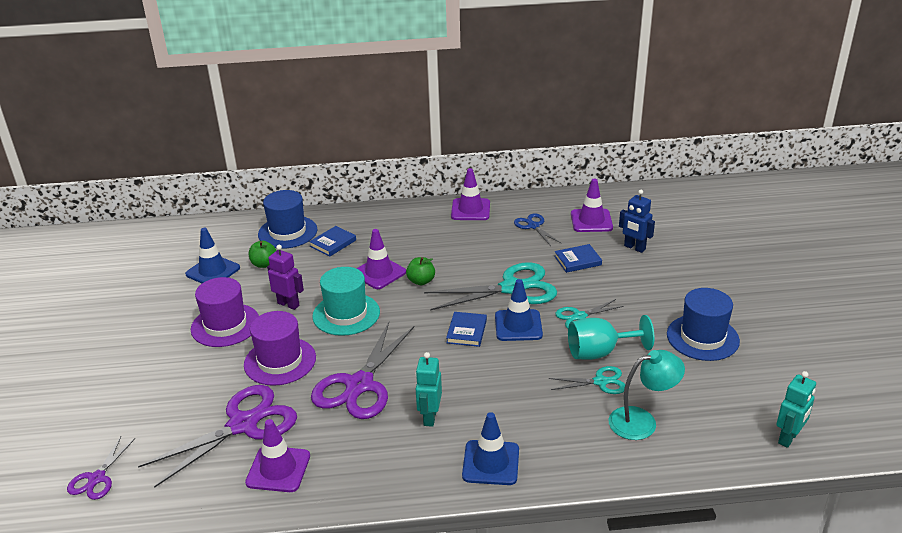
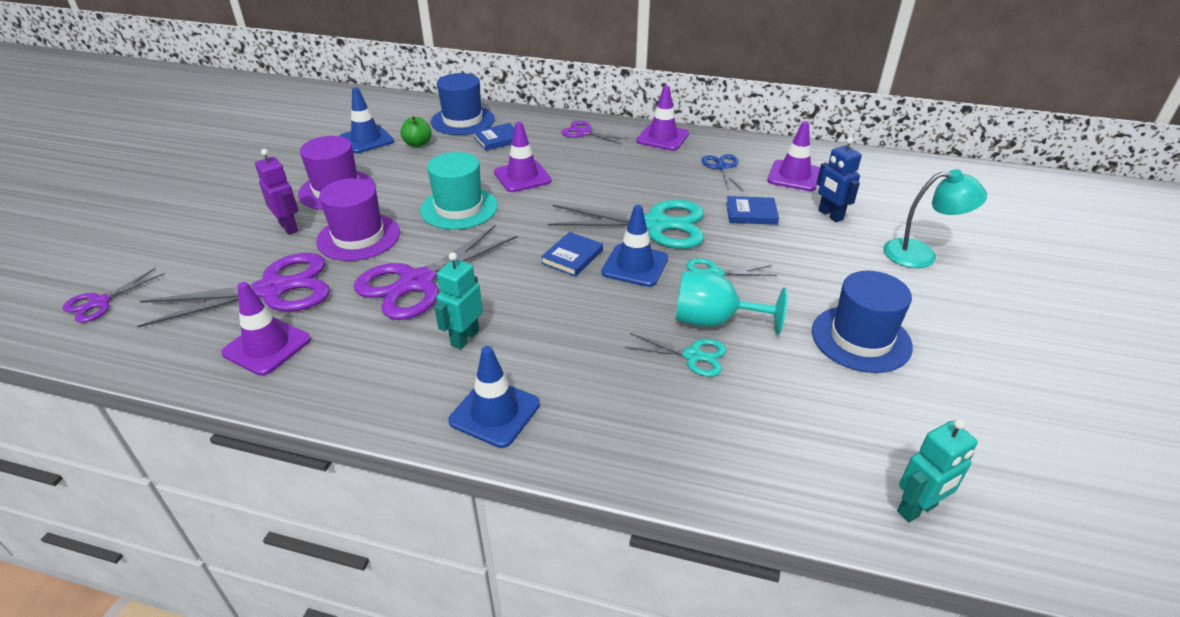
camera: 20 degrees right, 5 degrees up
purple robot [267,245,304,310] -> purple robot moved to [255,149,298,235]
green apple [406,257,435,285] -> none
turquoise lamp [609,350,685,440] -> turquoise lamp moved to [883,169,987,268]
none -> purple scissors [561,121,627,144]

